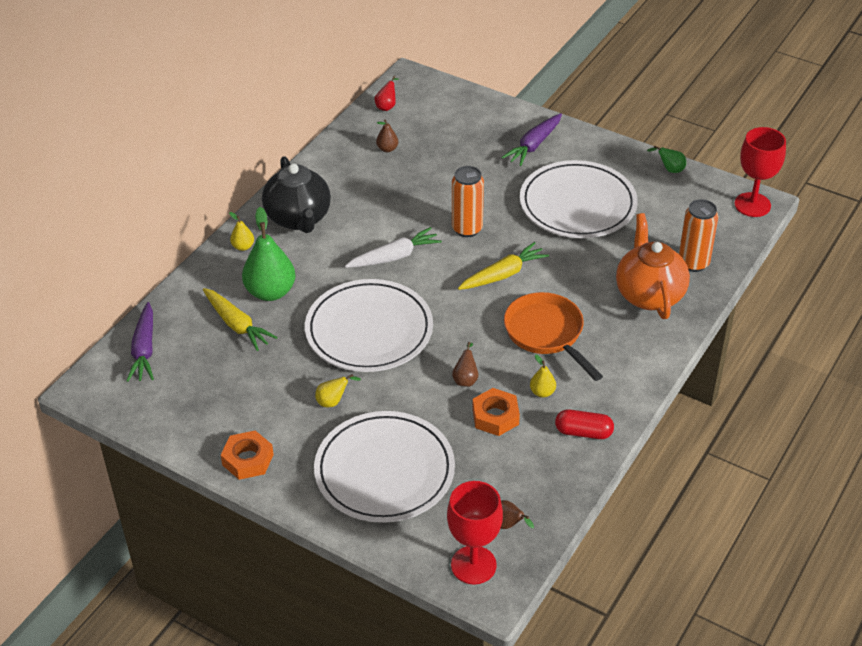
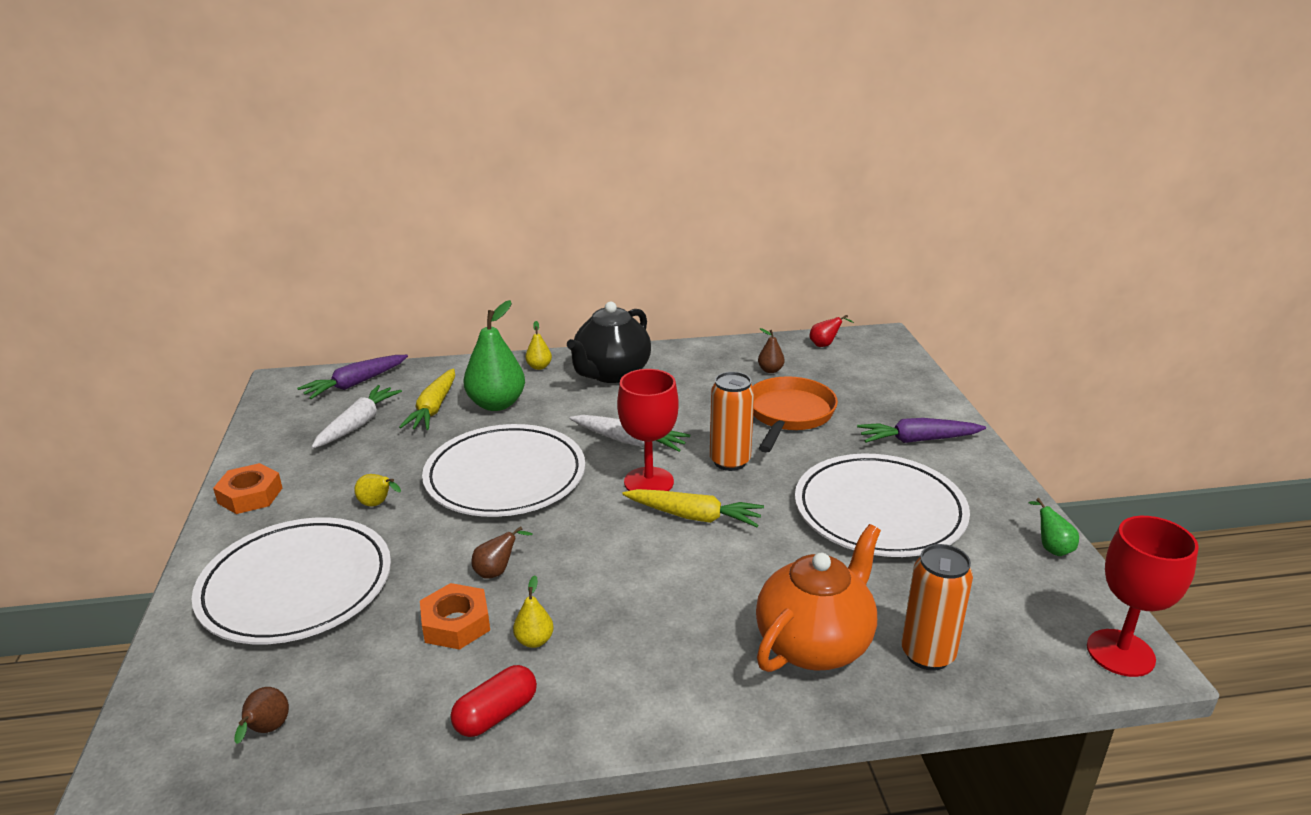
camera: 50 degrees right, 15 degrees down
red goblet [447,481,503,584] -> red goblet moved to [617,369,679,491]
orange pan [504,292,603,381] -> orange pan moved to [753,376,838,453]
red capsule [555,409,614,439] -> red capsule turned 75 degrees clockwise [451,665,537,737]
none -> white carrot [311,385,402,448]

